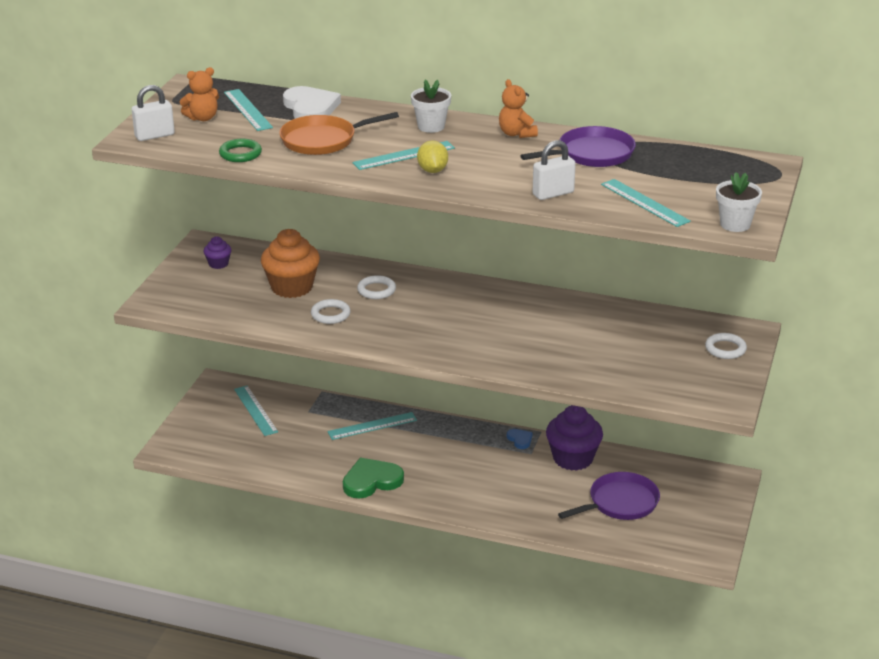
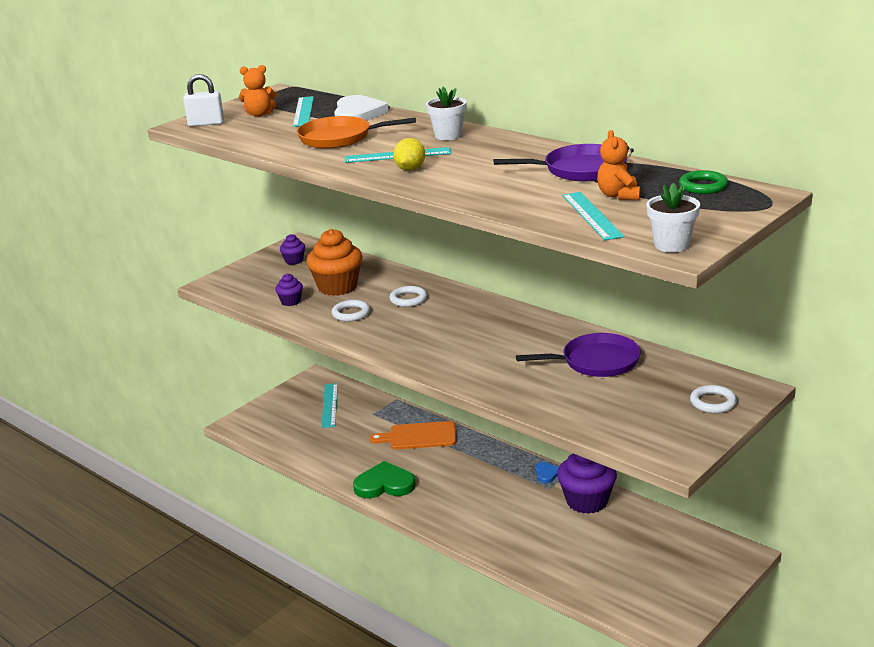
camera: 25 degrees right, 5 degrees down
green ring [219,139,262,162] -> green ring moved to [679,170,728,194]
turquoise ruler [327,412,417,440] -> orange cutting board [369,421,456,449]
orange teddy bear [499,79,538,138] -> orange teddy bear moved to [597,130,640,200]
white padlock [533,140,576,200] -> none
purple pan [558,472,660,520] -> purple pan moved to [516,333,641,377]
none -> purple cupcake [275,273,303,306]

